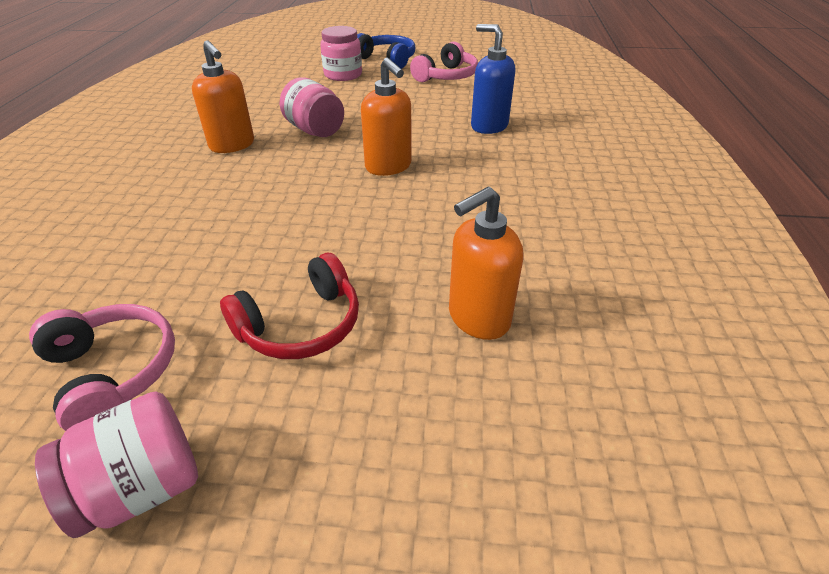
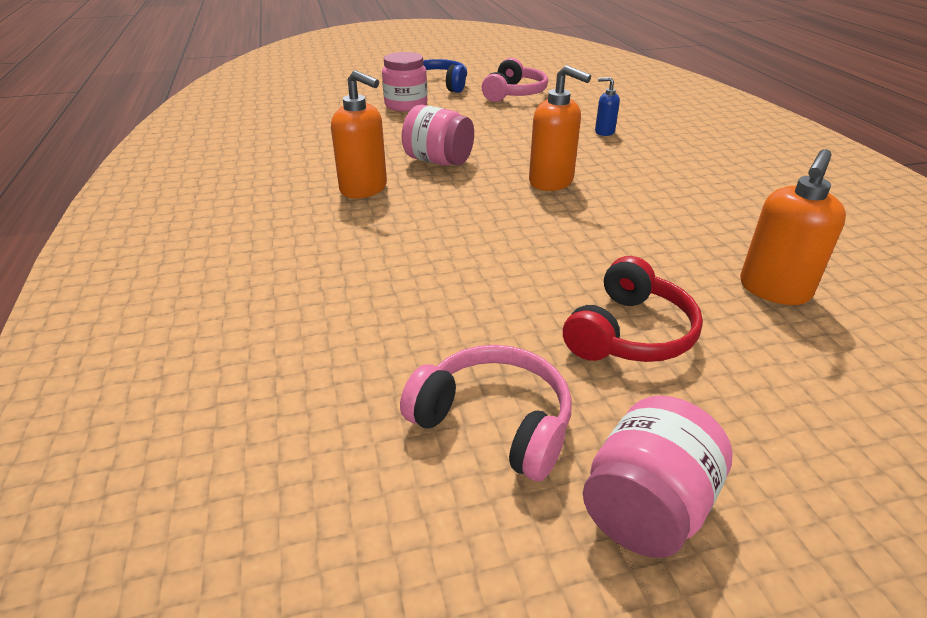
camera: 20 degrees left, 5 degrees down
blue soap dispenser [471,24,515,134] -> blue soap dispenser [595,77,620,136], size x0.55

